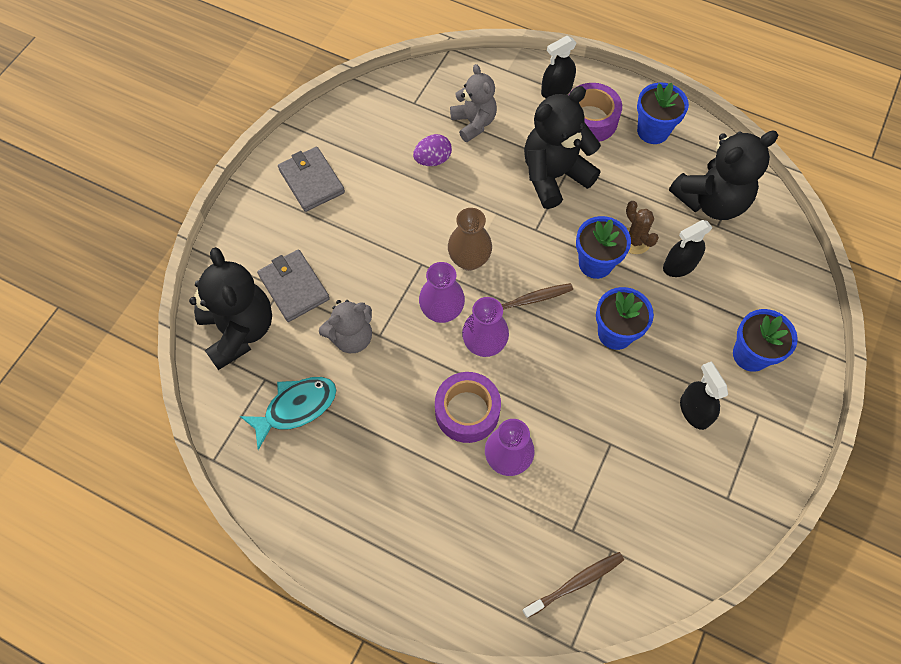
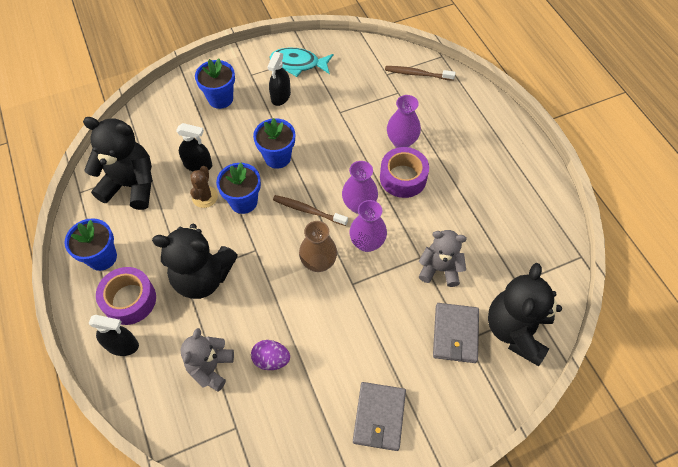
camera: 140 degrees left, 5 degrees down
turquoise fish [240,377,336,450] -> turquoise fish moved to [270,48,334,77]

